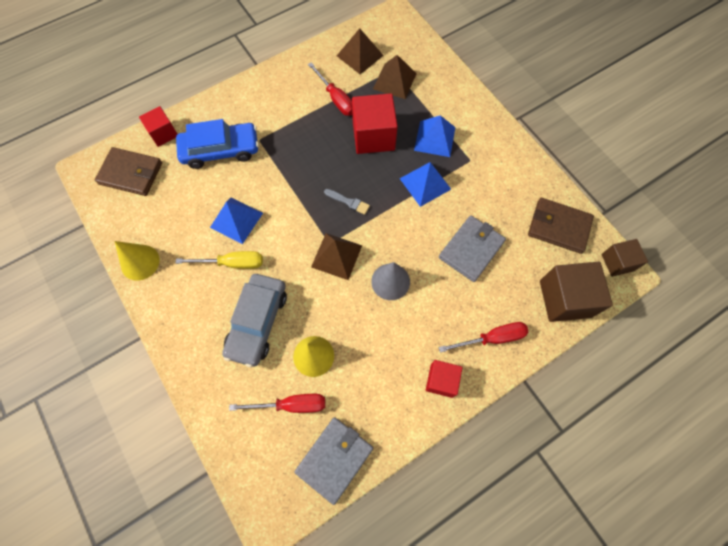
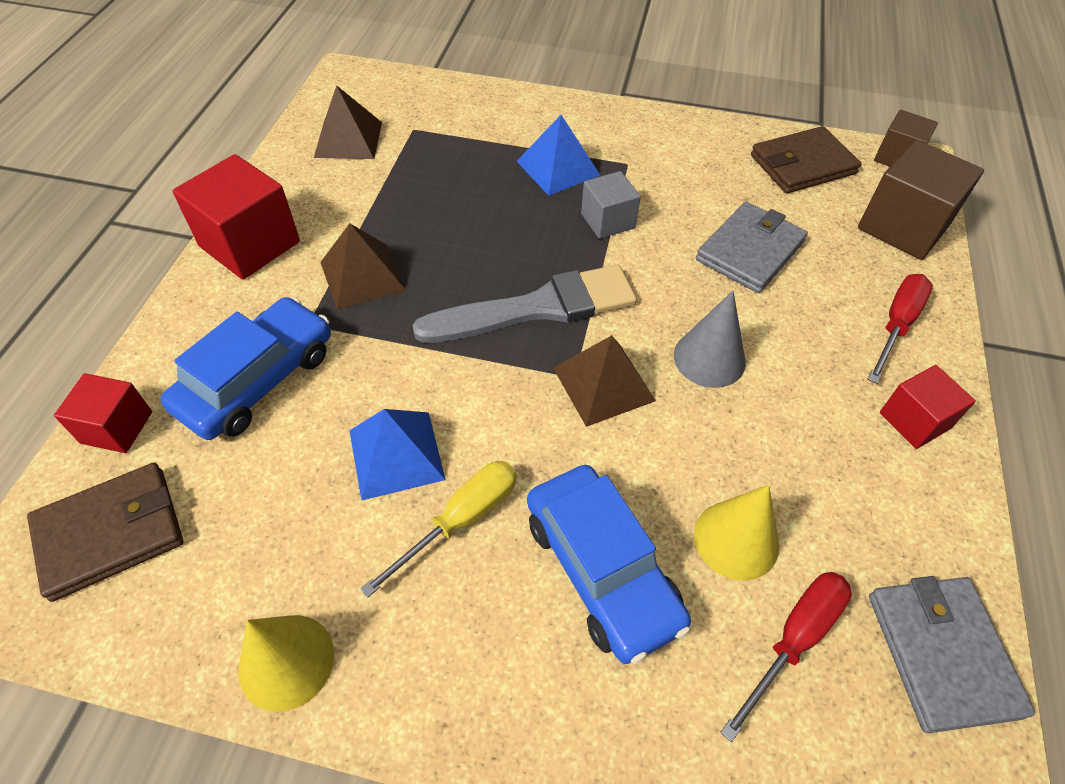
camera: 45 degrees left, 15 degrees down
grey car [222,274,287,368] -> blue car [527,465,691,664]
red screwdriver [308,62,352,116] -> none
grey brush [324,189,370,215] -> grey brush [412,265,637,343], size x2.43
red cube [352,93,398,154] -> red cube moved to [172,154,300,279]
brown pyramid [373,55,417,99] -> brown pyramid moved to [320,223,406,310]
blue pyramid [399,162,451,207] -> grey cube [581,171,641,239]
grey wallet [439,215,506,282] -> grey wallet turned 45 degrees clockwise [696,202,808,293]

